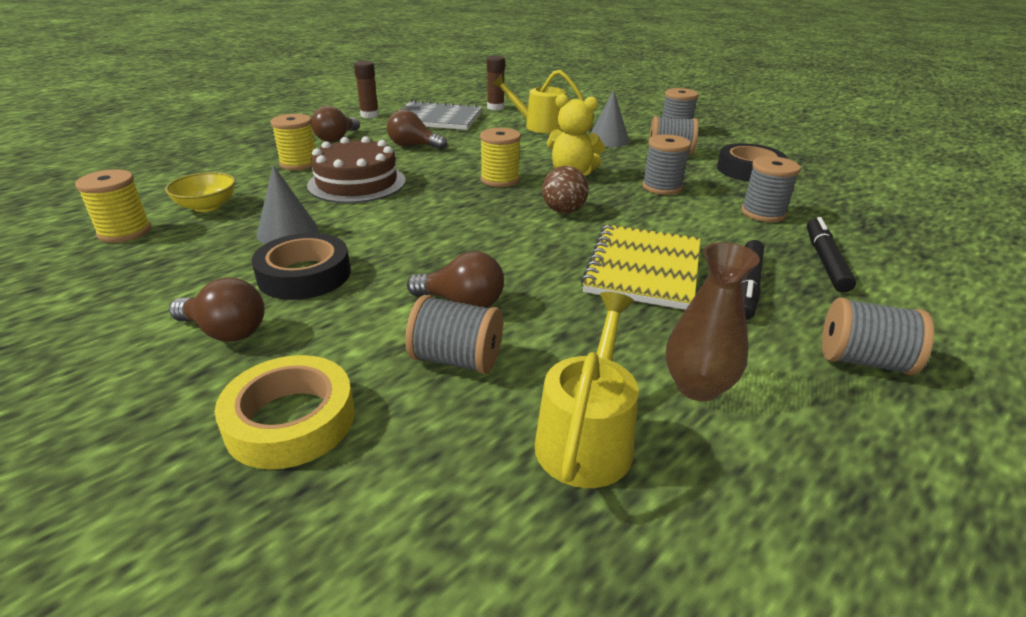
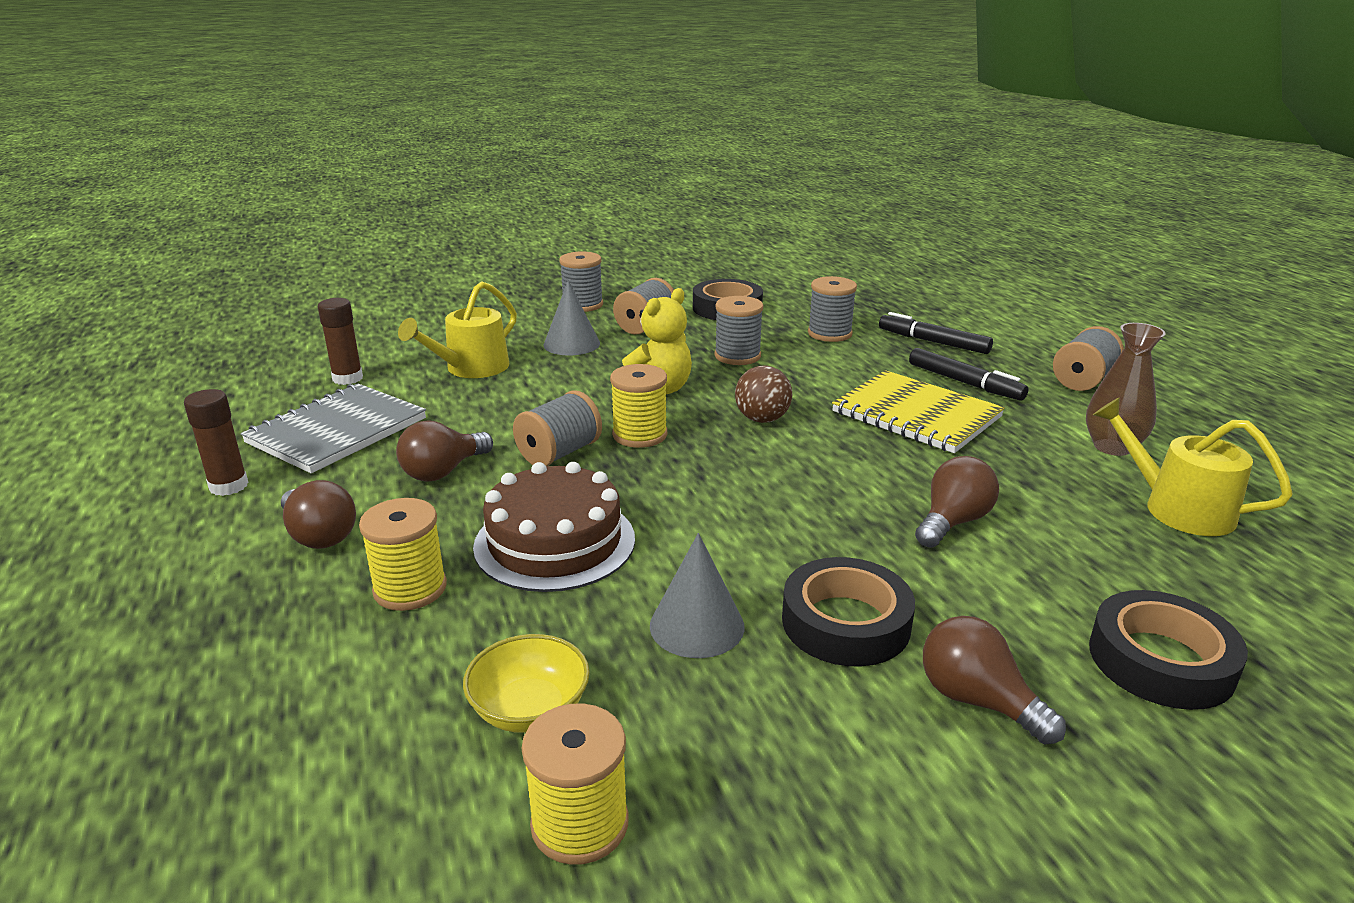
camera: 65 degrees left, 5 degrees down
brown light bulb [169,278,265,342] -> brown light bulb turned 90 degrees counterclockwise [923,616,1066,745]
yellow tape [215,355,355,469] -> black tape [1089,590,1248,710]
grey spool [405,295,503,374] -> grey spool moved to [513,390,602,466]

